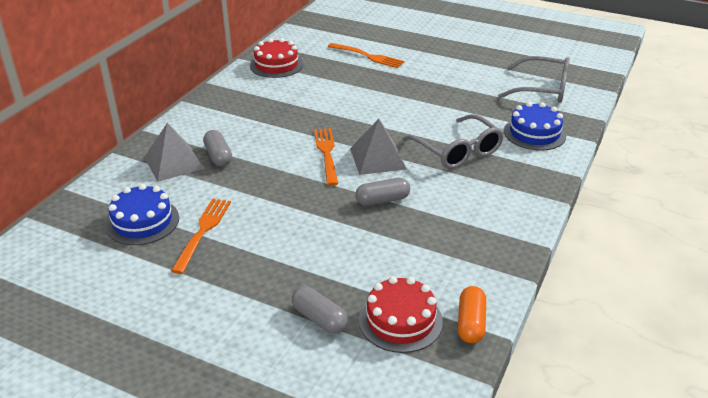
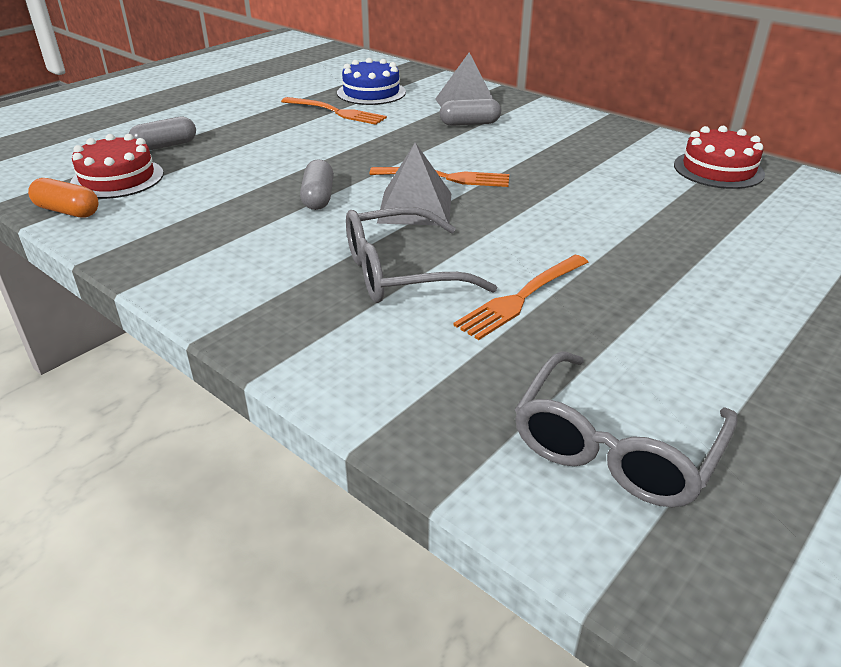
camera: 105 degrees right, 0 degrees up
orange fork [328,43,404,68] -> orange fork moved to [453,255,588,340]
blue cake [504,102,566,151] -> none

